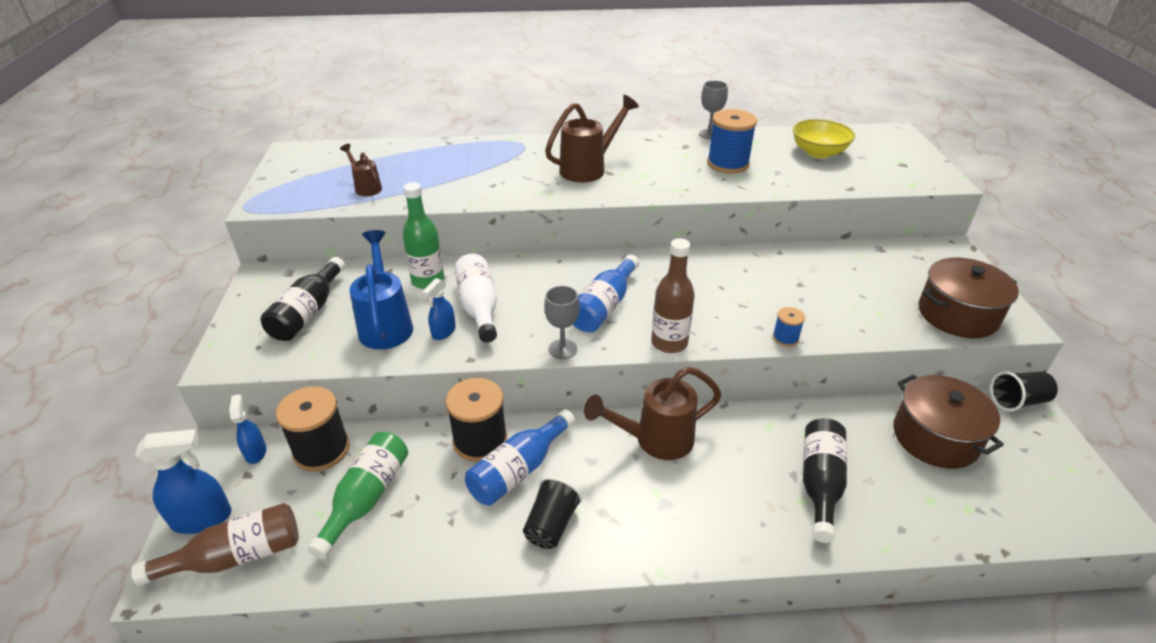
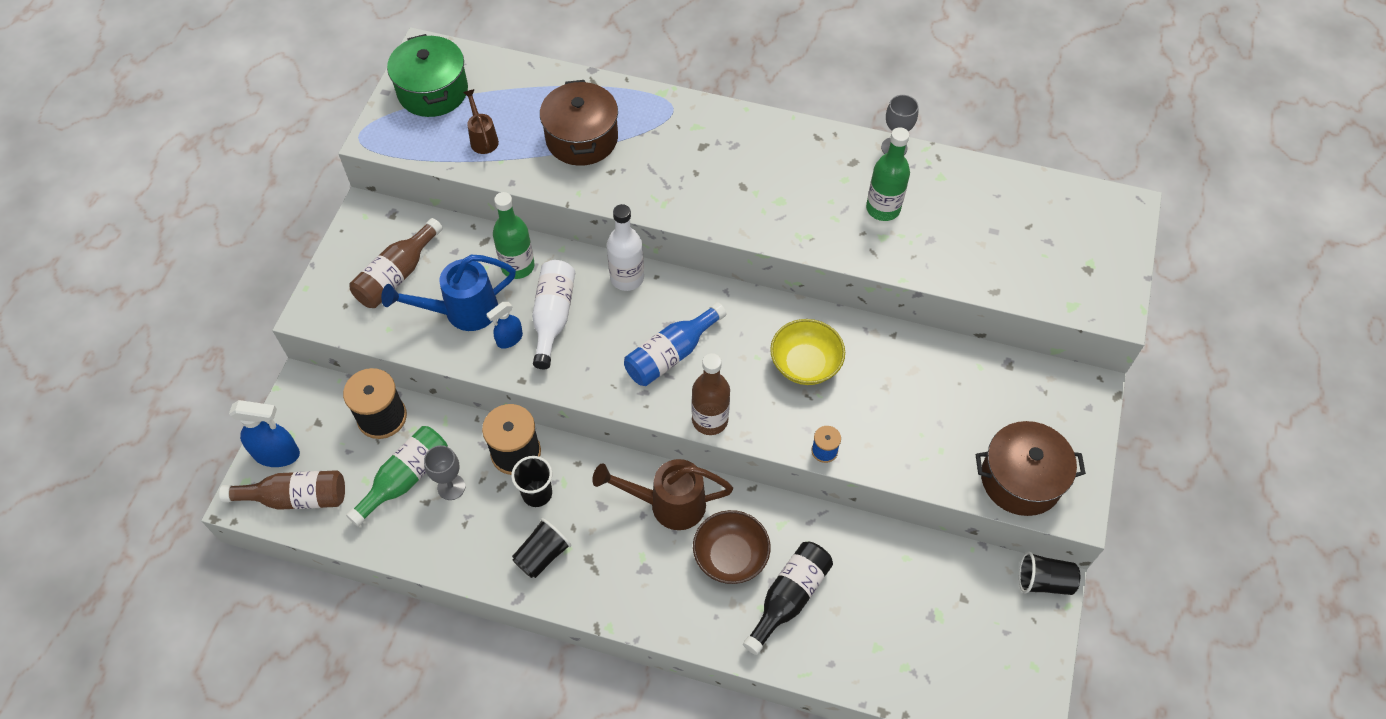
camera: 20 degrees right, 20 degrees up
blue spray bottle [229,394,266,464] -> none
black bottle [260,257,345,341] -> brown bottle [349,218,443,308]
blue watering can [349,230,413,350] -> blue watering can turned 120 degrees counterclockwise [381,255,516,331]
blue bottle [465,409,575,506] -> black cup [511,456,552,507]
grey goblet [544,286,580,359] -> grey goblet moved to [424,445,465,500]
brown watering can [545,95,639,182] -> none
blue spool [707,109,757,174] -> green bottle [866,127,910,221]
yellow bowl [793,119,855,158] -> yellow bowl moved to [770,319,845,385]
brown pot [893,375,1004,469] -> brown pot moved to [540,80,618,166]
none -> green pot [387,34,468,117]
none -> white bottle [607,204,644,291]
none -> brown bowl [693,510,770,584]

